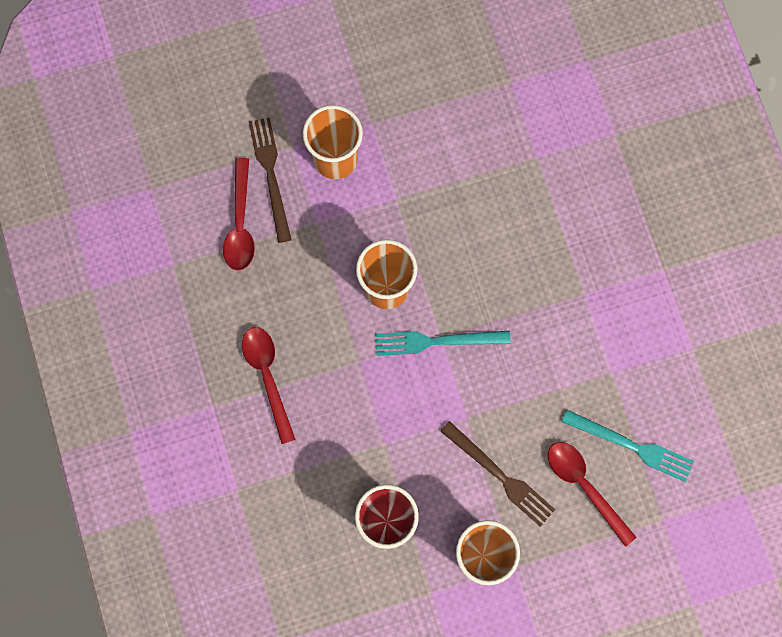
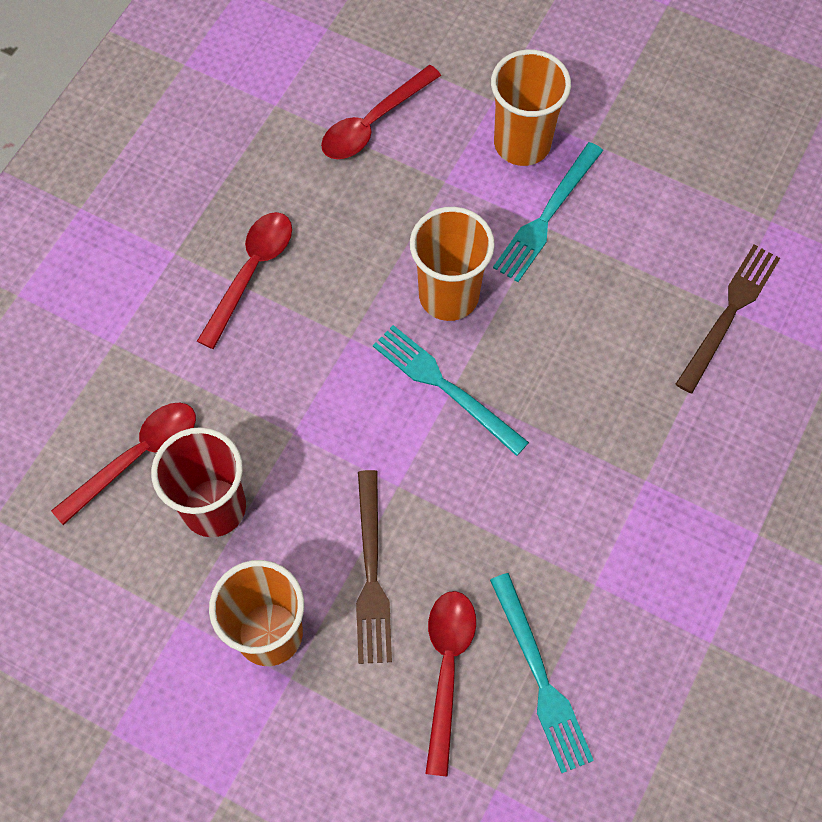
camera: 45 degrees right, 10 degrees down
brown fork [249,117,292,243] -> brown fork moved to [676,245,780,393]
none -> red spoon [51,402,196,525]
none -> turquoise fork [493,142,603,282]

